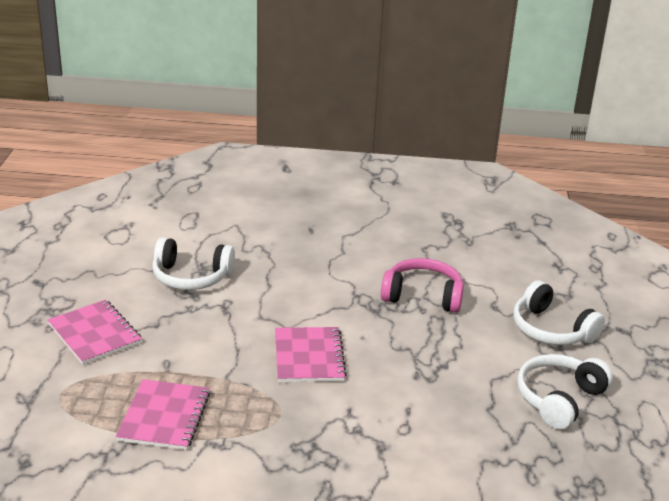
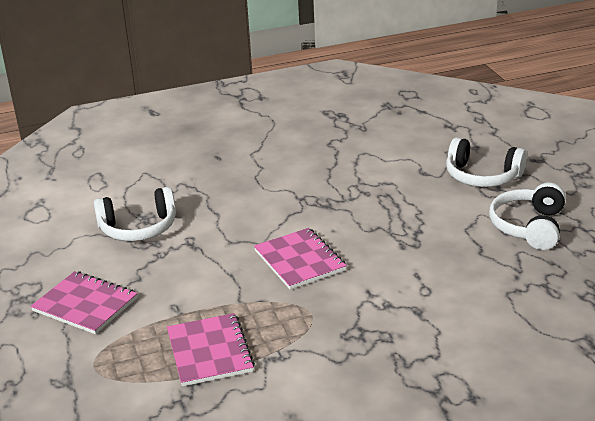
camera: 20 degrees left, 0 degrees up
pink headphones [381,258,464,313] -> none

